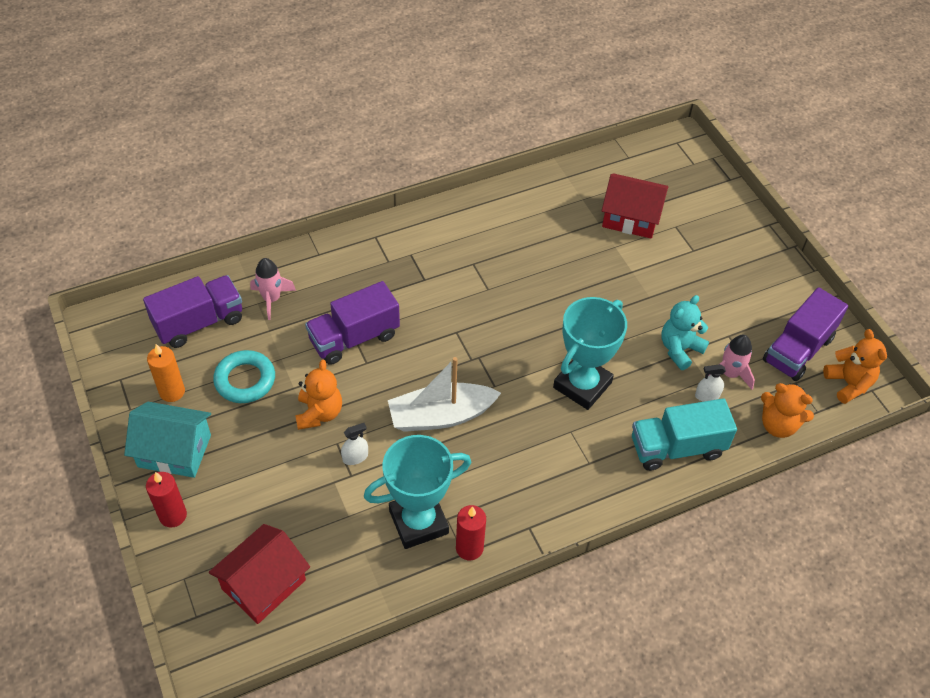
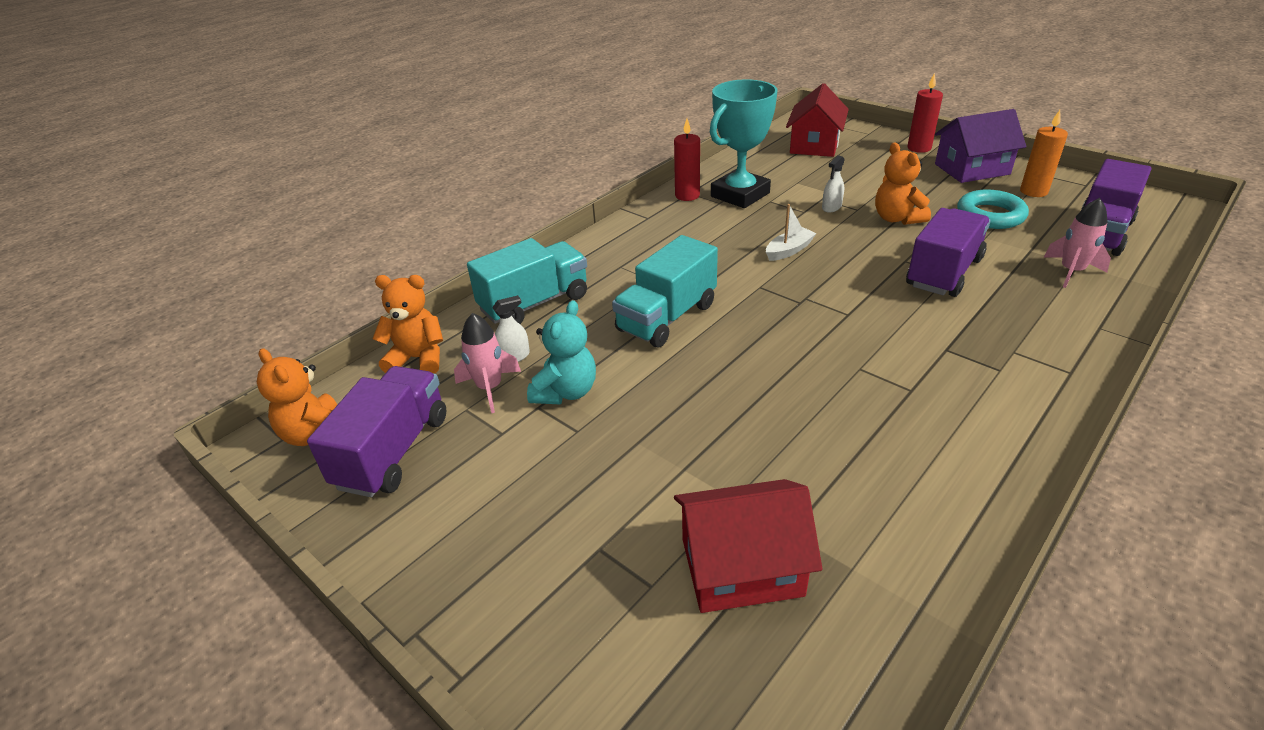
camera: 160 degrees right, 15 degrees down
turquoise house [124,402,211,478] -> purple house [935,109,1026,183]
white boat [388,357,501,432] -> white boat [766,204,817,261], size x0.51
turquoise trophy [553,297,627,410] -> turquoise truck [612,235,718,347]

